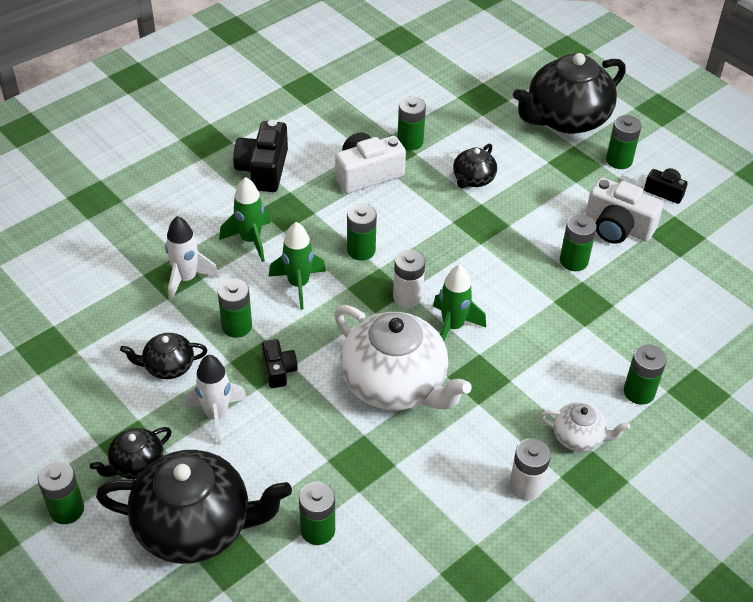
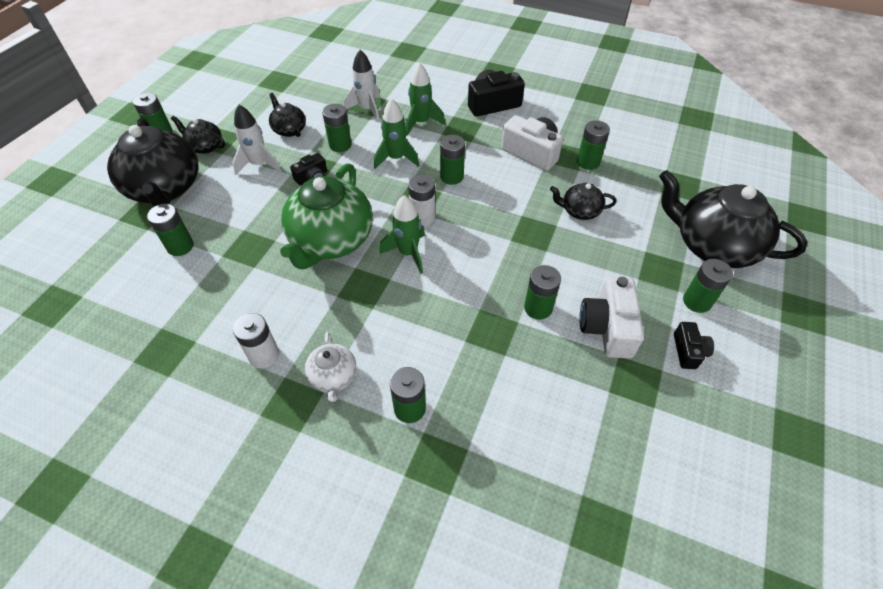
camera: 65 degrees right, 5 degrees up
white teapot [334,305,472,410] -> green teapot [280,163,373,270]

